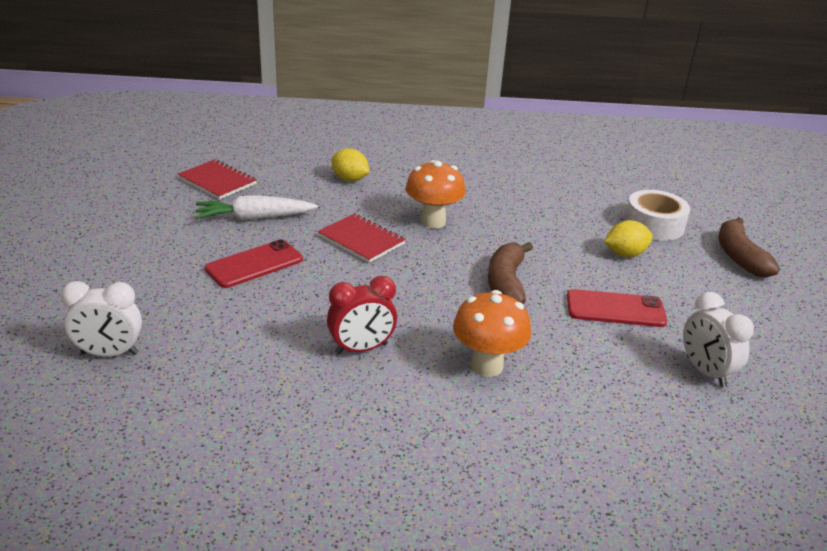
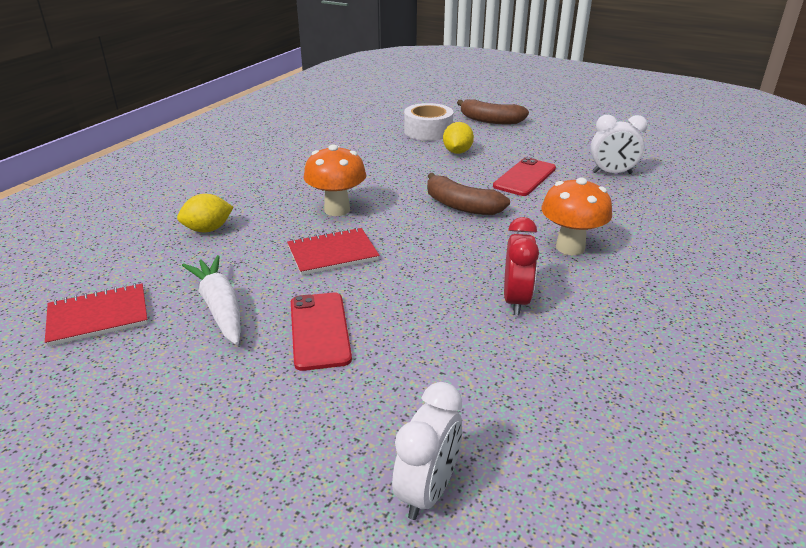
camera: 60 degrees left, 0 degrees up
white carrot [195,195,318,221] -> white carrot turned 135 degrees clockwise [182,255,241,345]

